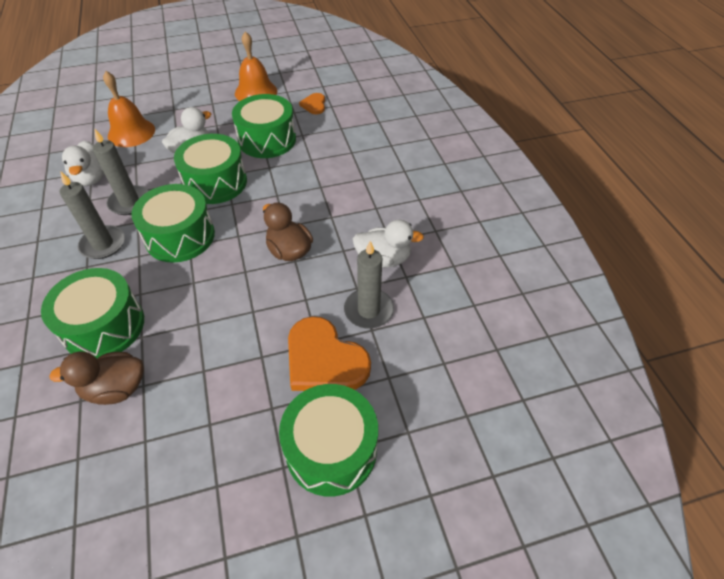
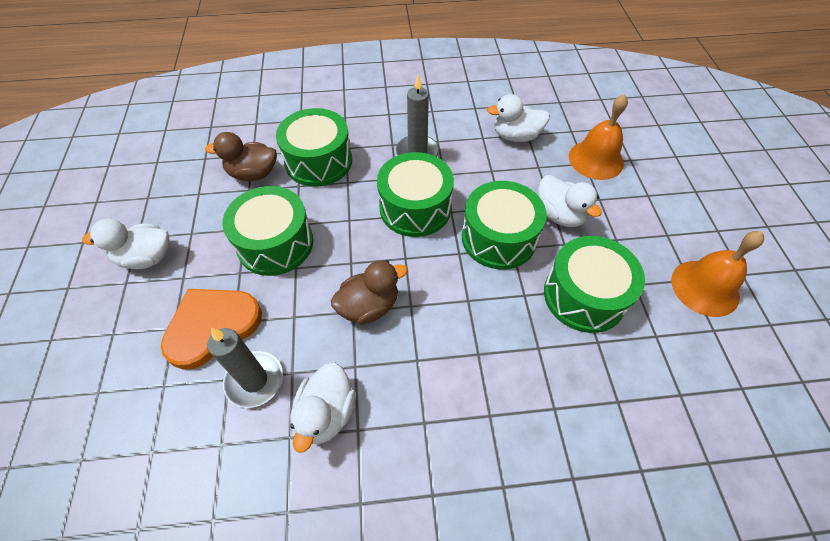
camera: 100 degrees right, 5 degrees up
brown duck [49,351,144,405] -> brown duck turned 90 degrees counterclockwise [205,132,277,181]
grey candle [93,128,148,215] -> none
green drum [279,384,378,497] -> green drum moved to [222,186,313,276]
orange heart [299,93,325,114] -> none
none -> white duck [82,219,169,269]

